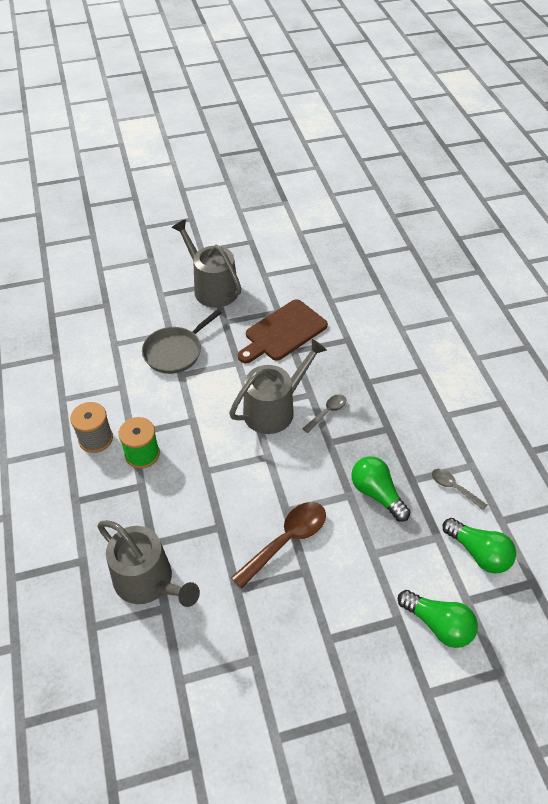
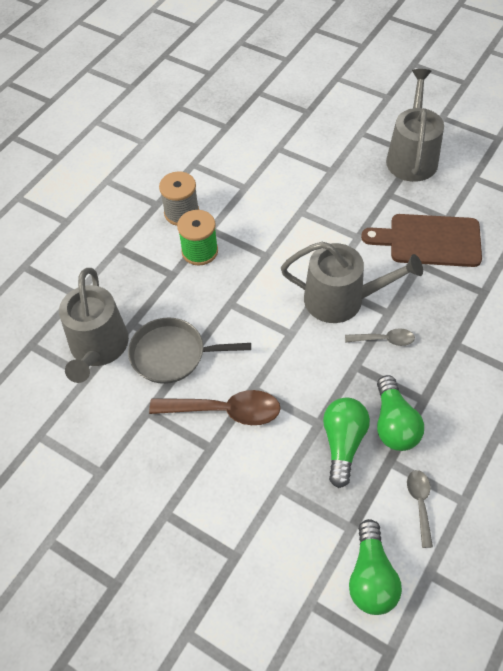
camera: 50 degrees right, 5 degrees up
grey pan [142,309,222,374] -> grey pan moved to [128,317,251,384]
green light bulb [398,590,478,648] -> green light bulb moved to [377,375,424,451]

